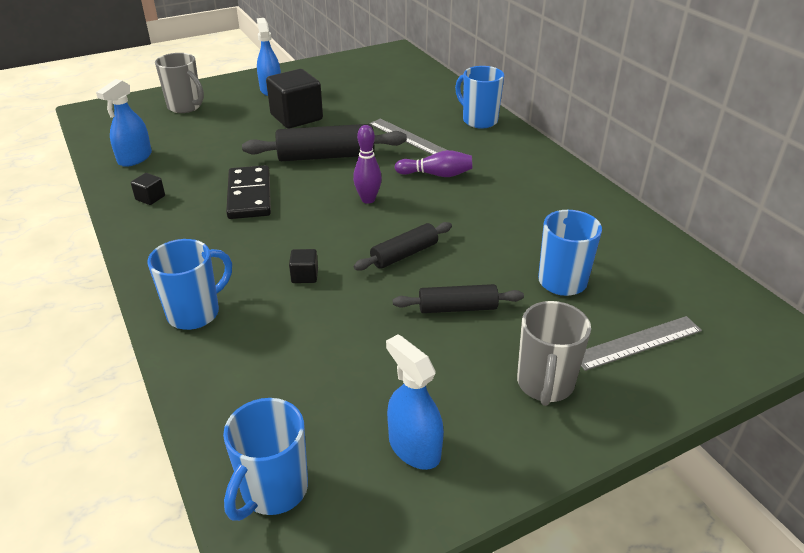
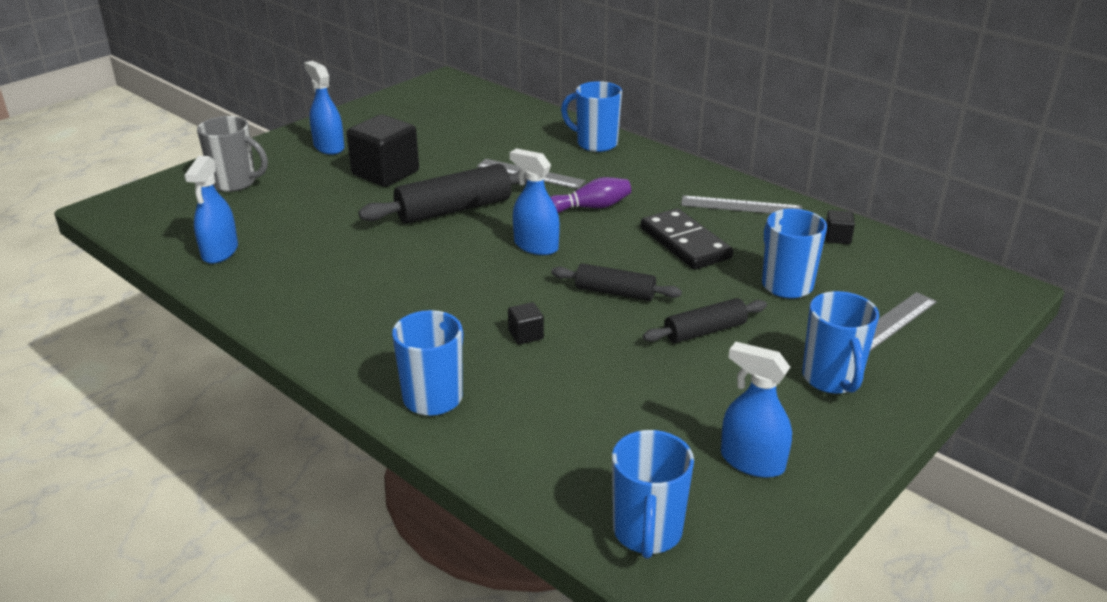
camera: 20 degrees left, 5 degrees down
black cube [131,173,165,205] -> black cube moved to [825,210,855,244]
black domino [226,165,271,219] -> black domino moved to [641,208,733,270]
purple bowling pin [353,125,382,204] -> blue spray bottle [510,148,560,255]
black rolling pin [354,222,452,271] -> black rolling pin turned 75 degrees clockwise [551,263,682,301]
grey mug [517,301,591,406] -> blue mug [802,291,879,394]
none -> grey ruler [681,195,802,214]

